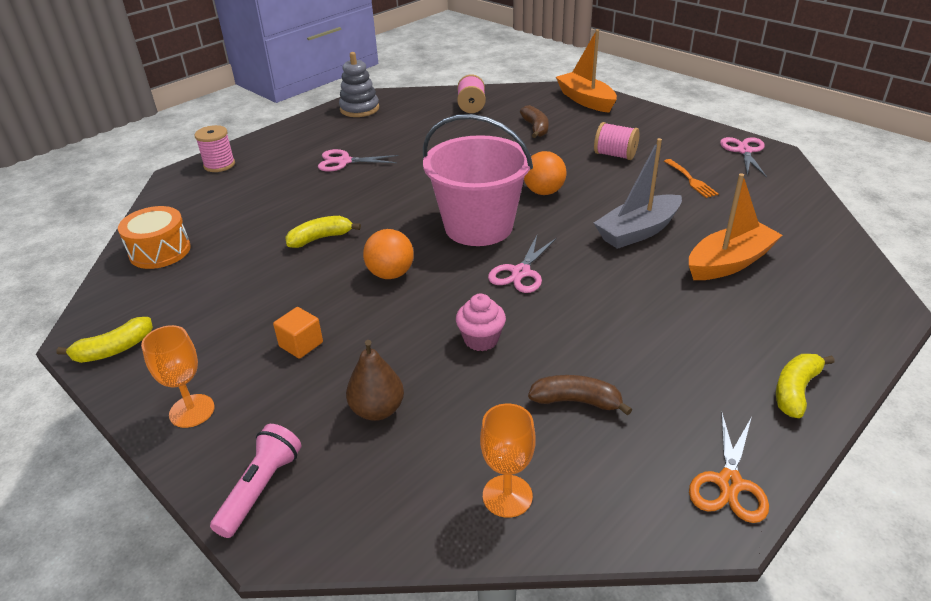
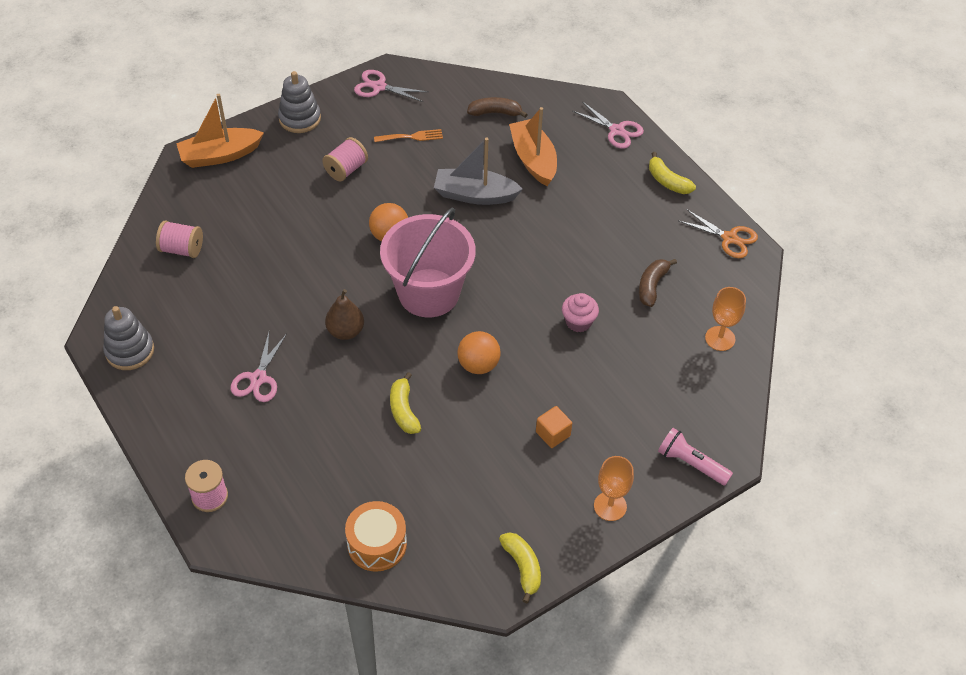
camera: 80 degrees left, 15 degrees up
brown pear [346,340,404,421] -> brown pear moved to [325,289,364,340]
pink scissors [488,235,557,293] -> pink scissors moved to [573,101,644,149]
brown banana [520,105,549,138] -> brown banana moved to [467,97,528,118]
grey boat [594,138,682,249] -> grey boat turned 120 degrees clockwise [434,138,523,205]
none -> grey stacking toy [278,71,321,133]

